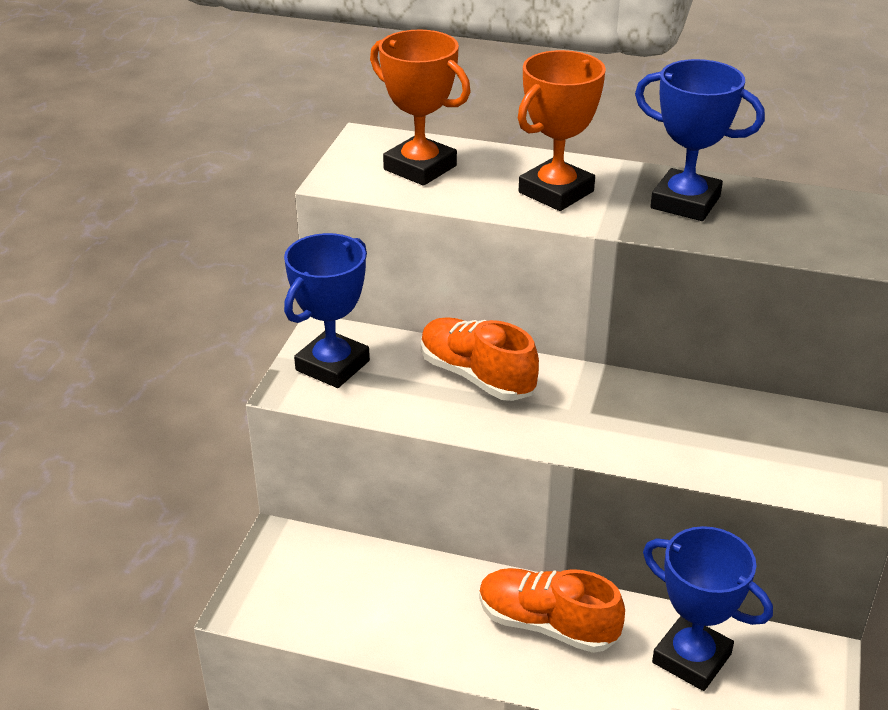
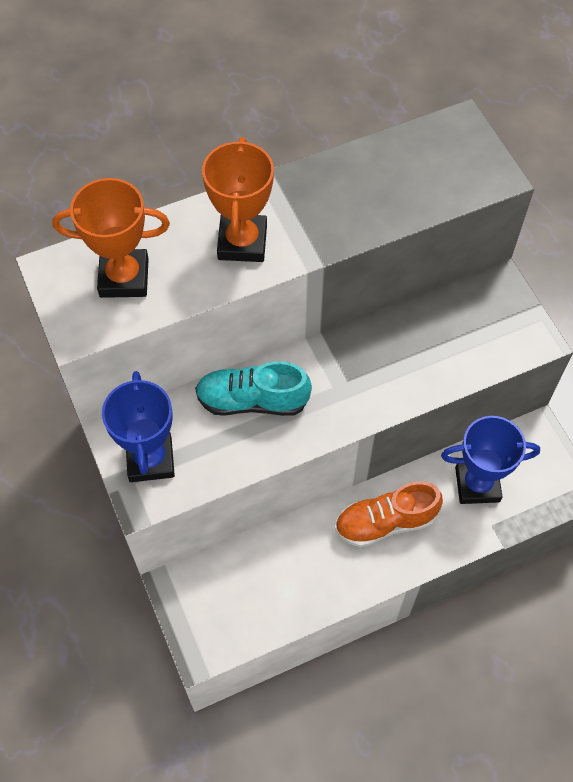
camera: 40 degrees left, 25 degrees up
orange shoe [421,317,539,401] -> turquoise shoe [195,361,312,416]
blue trophy [635,59,765,221] -> none

